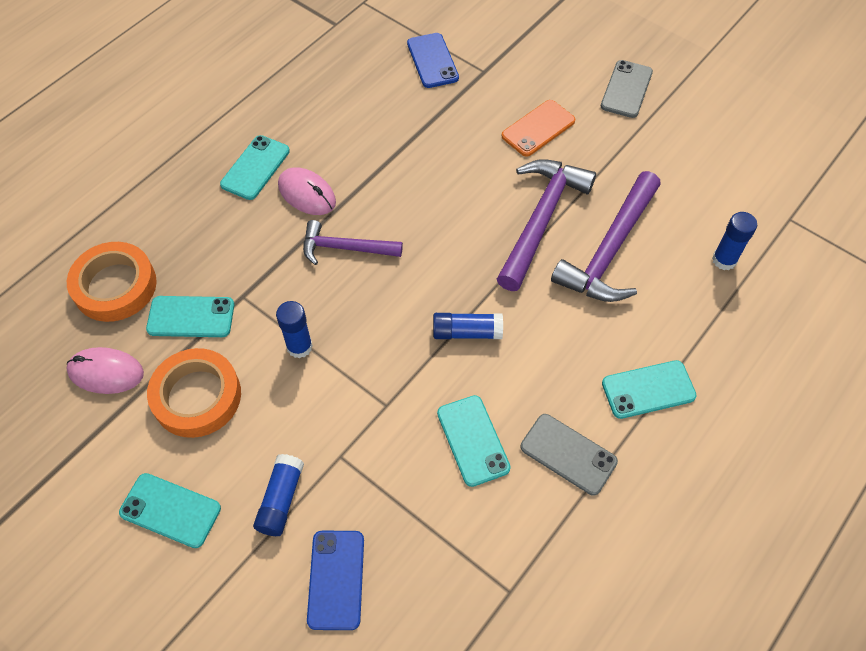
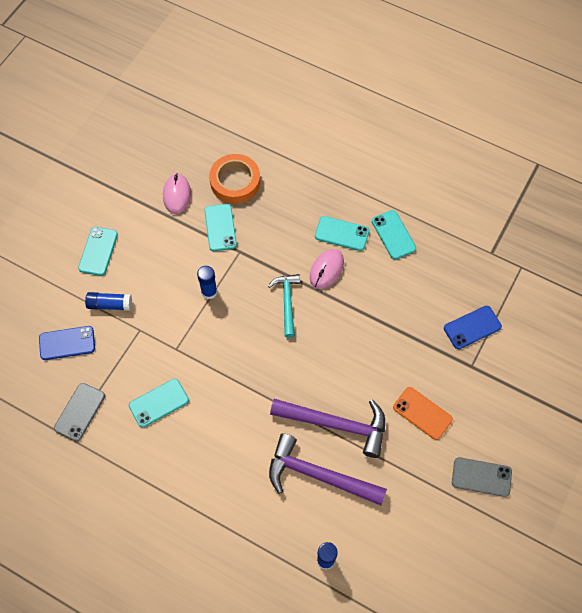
camera: 80 degrees right, 5 degrees up
orange tape [147,348,241,438] -> none
purple hammer [303,220,403,265] -> turquoise hammer [268,274,300,338]
blue glue stick [433,313,503,339] -> none
grey phone [520,414,618,495] -> grey phone moved to [54,383,105,441]
turquoise phone [602,360,697,419] -> turquoise phone moved to [372,210,416,260]

